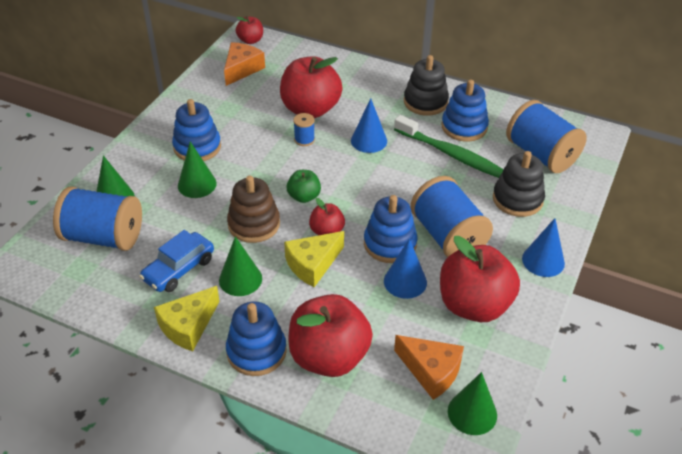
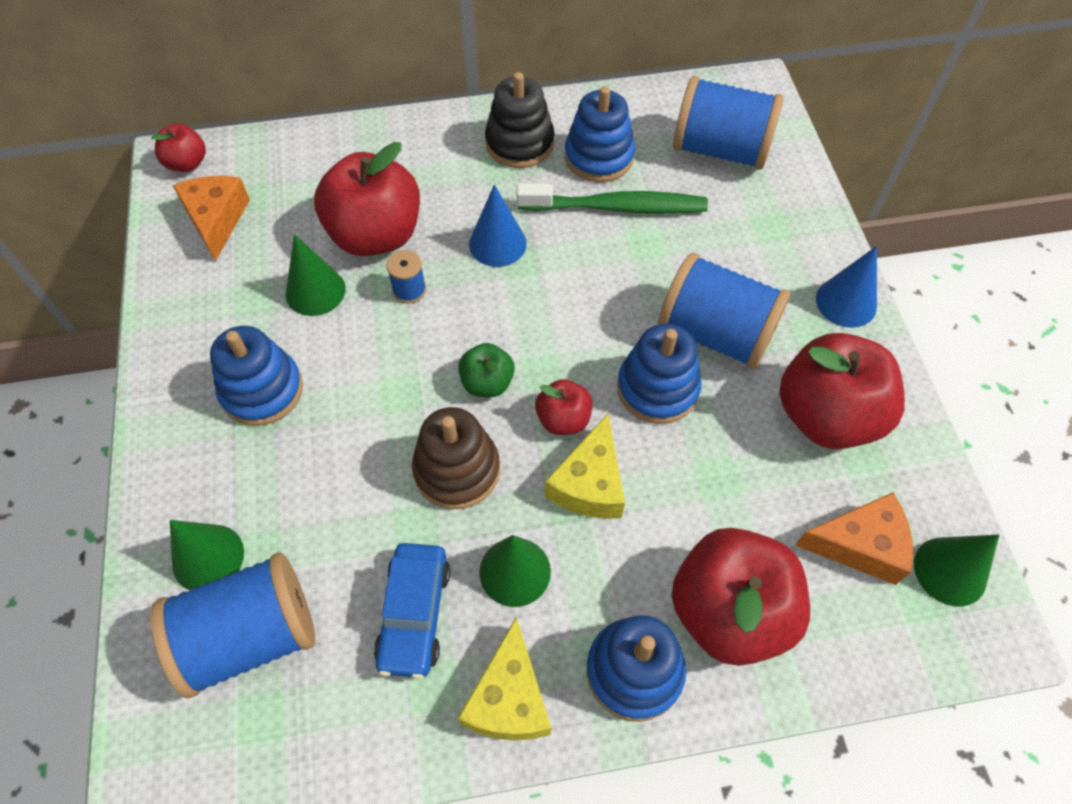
camera: 35 degrees left, 15 degrees up
green cone [178,142,217,198] -> green cone moved to [286,234,346,316]
blue cone [384,239,427,299] -> none
black stacking toy [493,151,545,217] -> none

